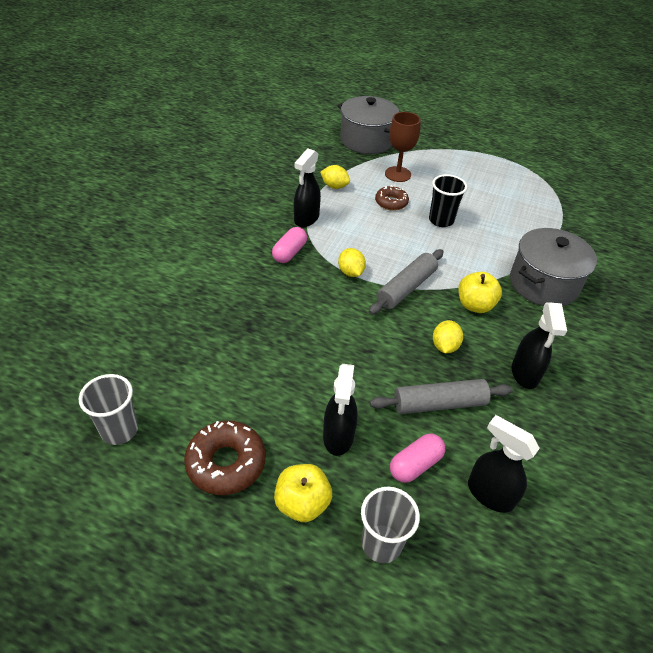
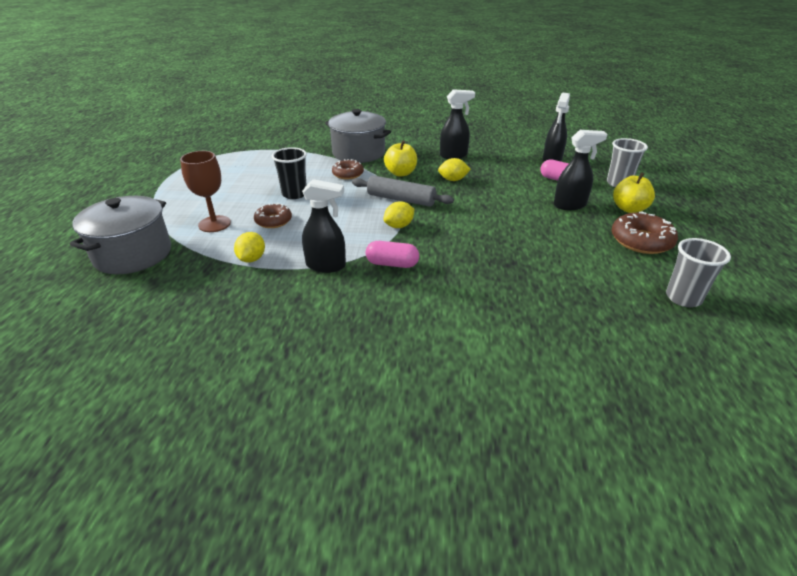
camera: 105 degrees left, 10 degrees down
grey rolling pin [370,379,513,414] -> none
none -> brown donut [332,159,364,179]

